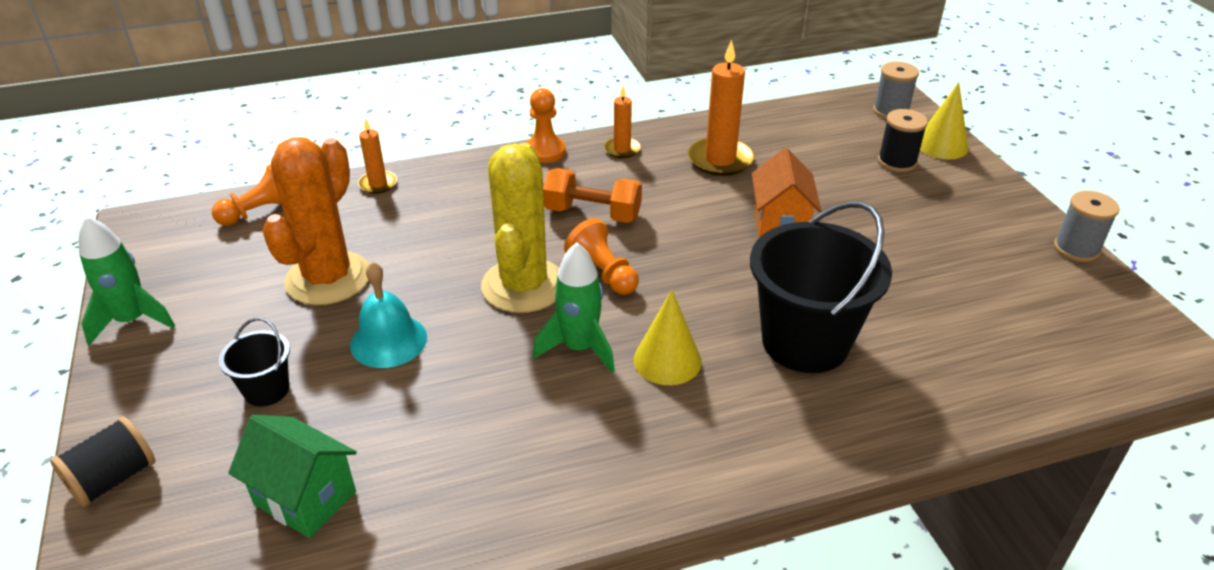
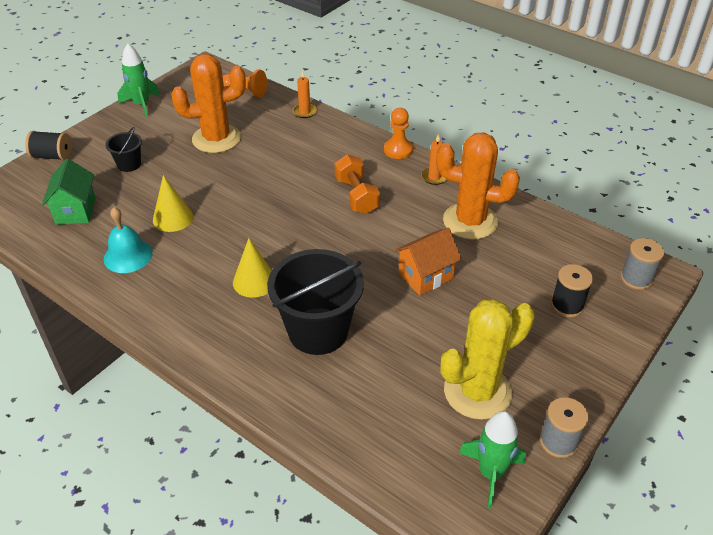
camera: 55 degrees right, 5 degrees up
turquoise bell [350,262,427,368] -> turquoise bell moved to [104,207,153,273]
yellow cactus [481,143,559,313] -> yellow cactus moved to [441,299,534,420]
green rocket [533,242,615,373] -> green rocket moved to [459,411,526,509]
orange pawn [564,218,639,295] -> none
orange candle [688,40,754,176] -> orange cactus [436,133,520,239]
yellow cone [920,82,968,160] -> yellow cone moved to [153,175,193,232]

